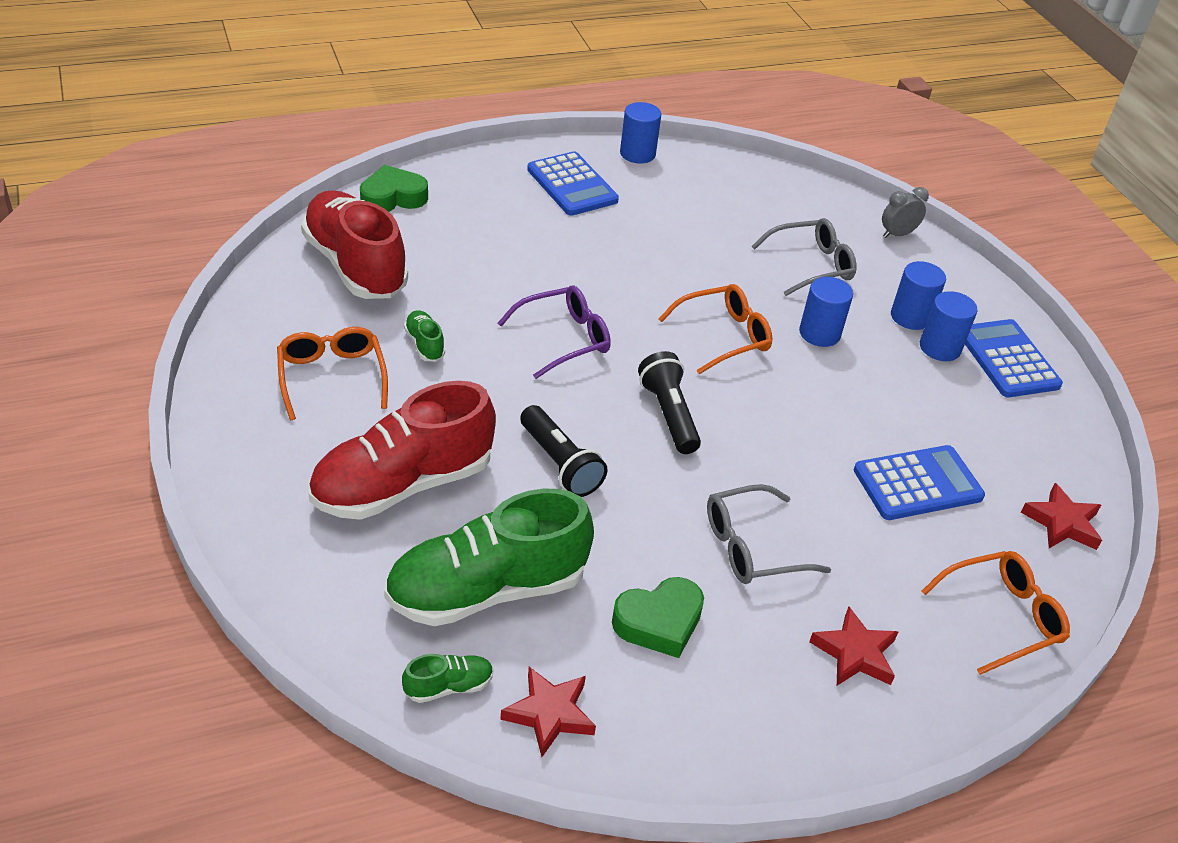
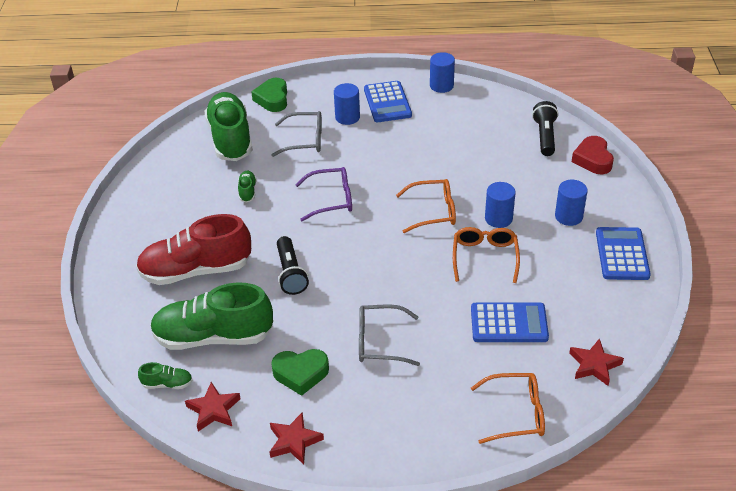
camera: 25 degrees right, 0 degrees up
orange glasses [277,327,388,421] -> orange glasses moved to [453,227,520,283]
red shoe [301,190,408,299] -> green shoe [204,92,253,161]
green heart [360,165,428,212] -> green heart turned 90 degrees counterclockwise [251,78,287,112]
black flashlight [638,351,701,454] -> black flashlight moved to [532,101,558,156]
grey glasses [752,218,857,296] -> grey glasses moved to [271,111,322,157]
red star [809,607,898,686] -> red star moved to [269,412,324,464]
grey clock [882,187,929,238] -> red heart [572,136,614,174]
blue cylinder [920,291,978,361] -> blue cylinder moved to [334,83,360,125]

